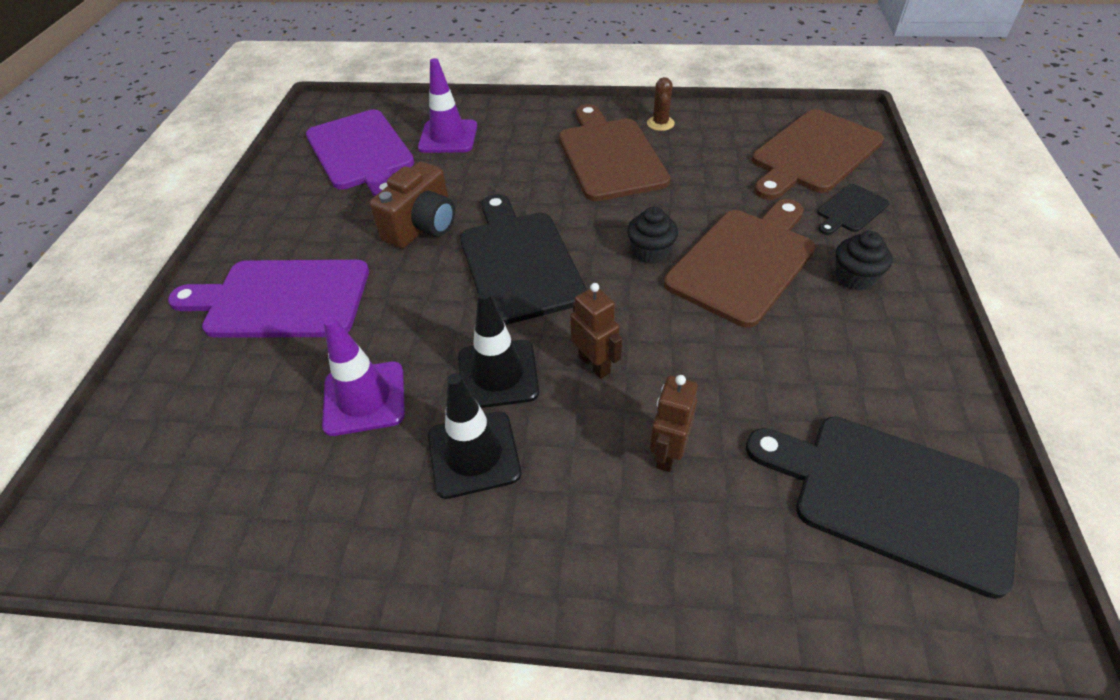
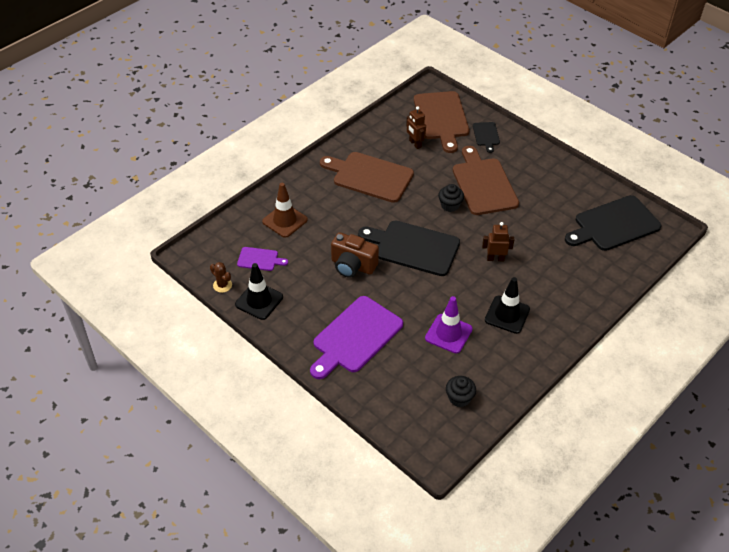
camera: 55 degrees left, 0 degrees up
purple cutting board [306,110,415,197] -> purple cutting board [237,247,288,271], size x0.49
brown camera [369,162,455,248] -> brown camera turned 135 degrees clockwise [331,232,379,278]
purple traffic cone [418,58,477,153] -> brown traffic cone [262,183,308,238]
black traffic cone [458,290,539,408] -> black traffic cone moved to [235,263,283,320]
brown cactus [647,77,675,131] -> brown cactus moved to [210,262,232,293]
brown robot [650,375,698,472] -> brown robot moved to [406,106,426,149]
black cupcake [836,231,893,290] -> black cupcake moved to [446,376,476,407]

